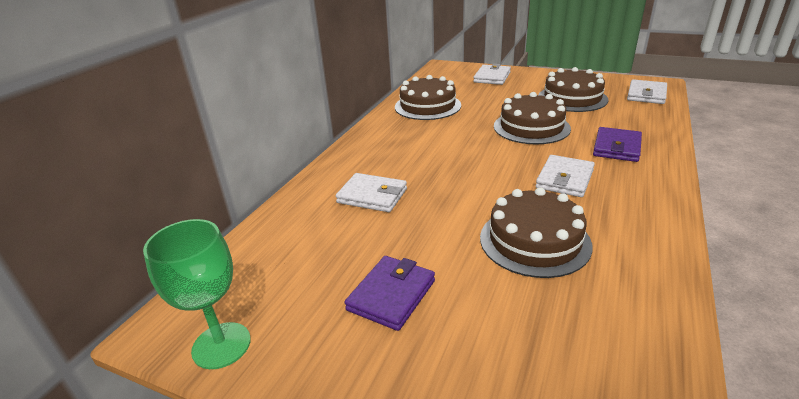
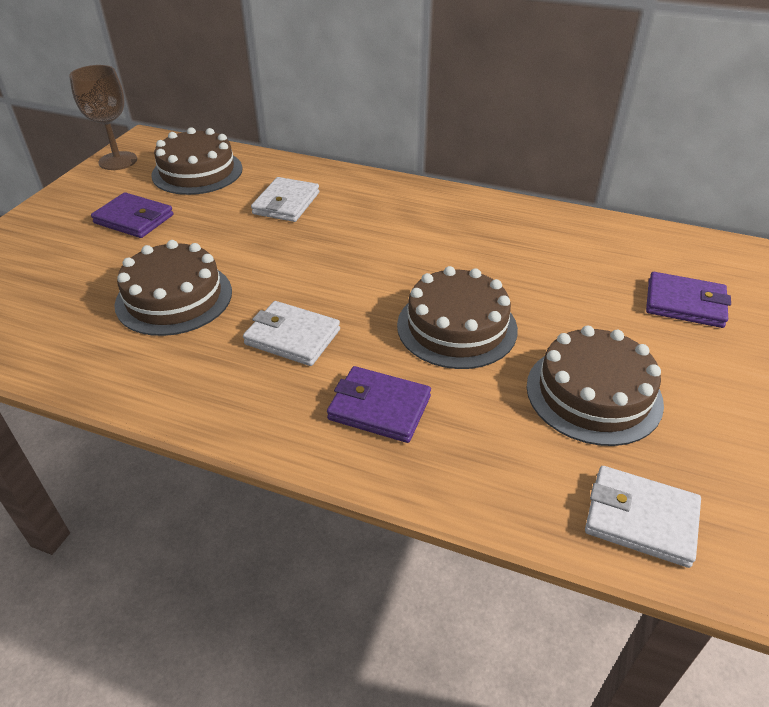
camera: 85 degrees right, 10 degrees up
green goblet [143,219,251,369] -> brown goblet [69,65,137,170]
brown cake [395,75,461,120] -> brown cake moved to [151,127,243,195]
white wallet [473,64,511,85] -> purple wallet [646,272,731,328]

